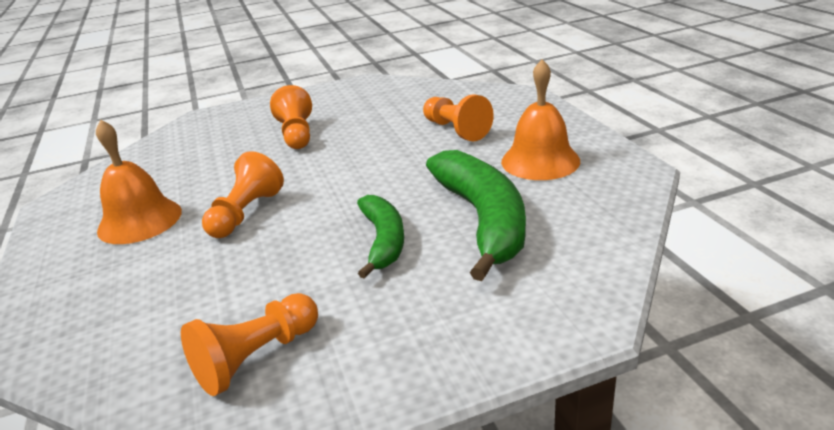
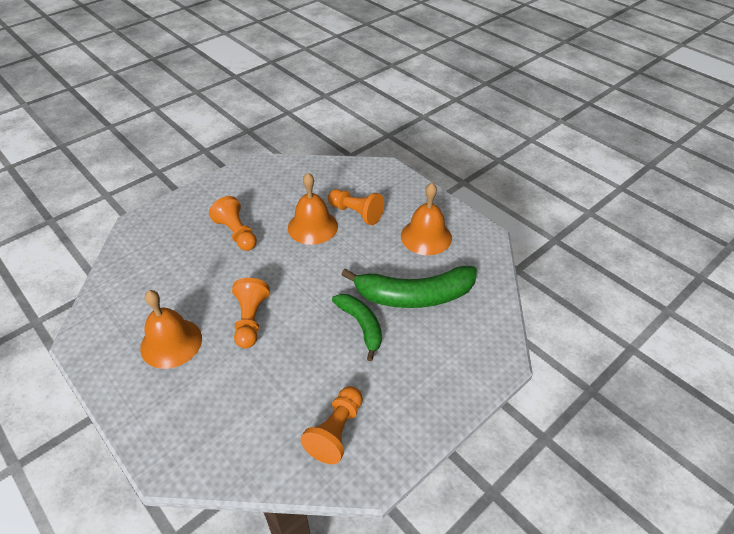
camera: 25 degrees left, 15 degrees up
green banana [426,150,526,281] -> green banana turned 120 degrees clockwise [341,266,477,308]
none -> orange bell [288,173,338,245]

